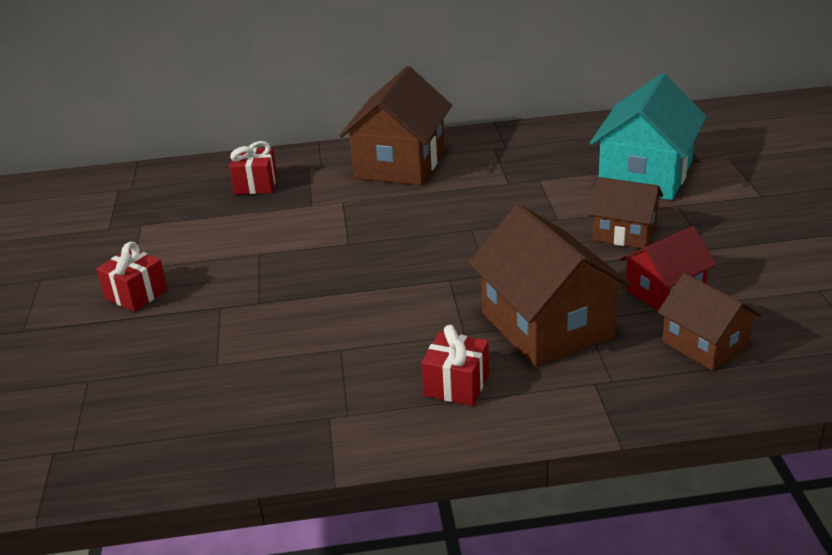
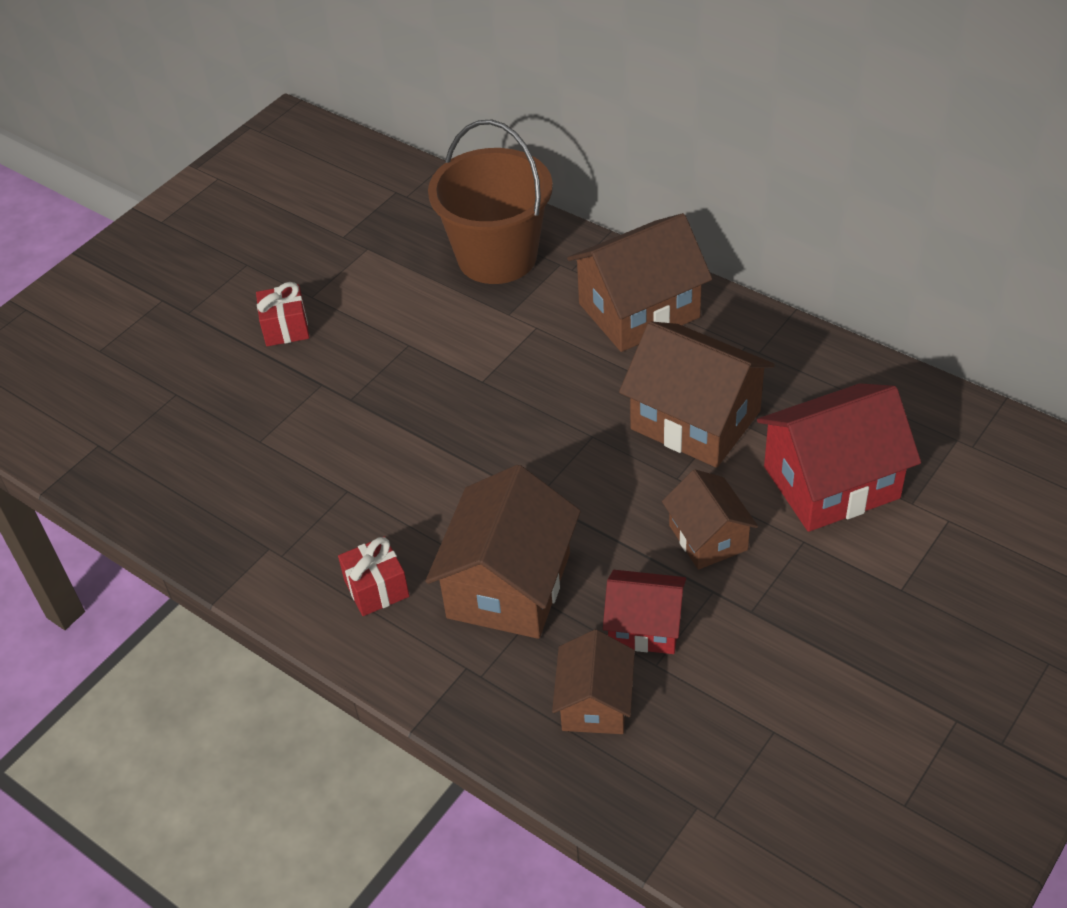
camera: 45 degrees right, 15 degrees up
red gift [229,141,277,194] -> brown bucket [428,120,553,284]
turquoise house [590,73,707,200] -> red house [757,383,921,532]
none -> brown house [619,321,775,468]

